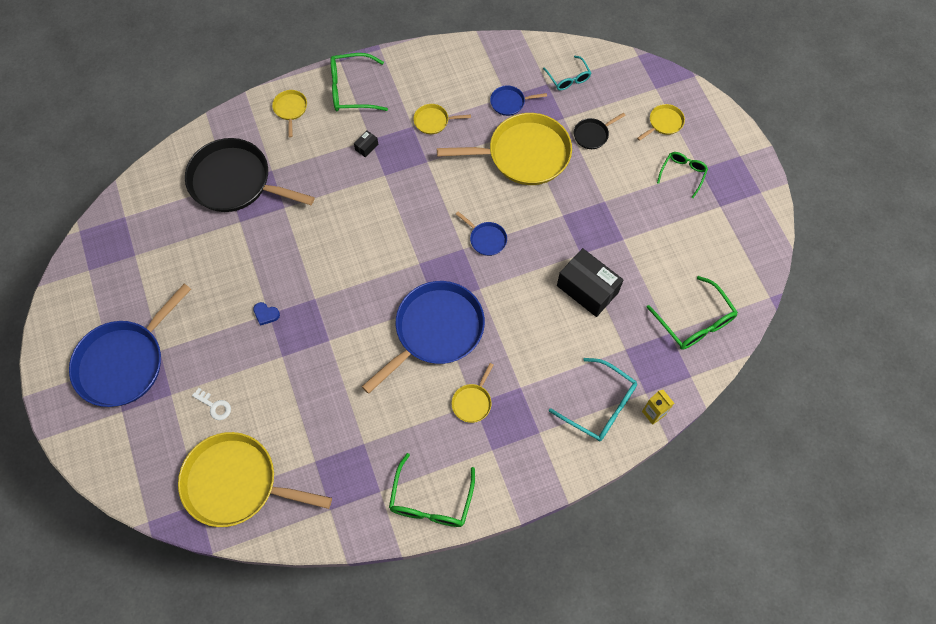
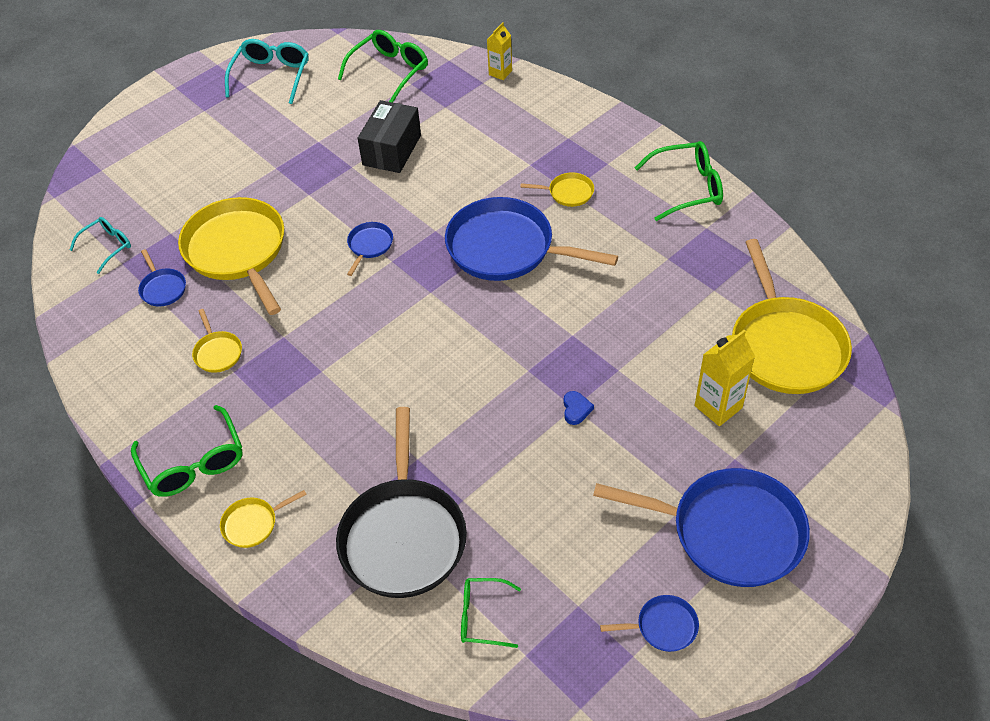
camera: 110 degrees left, 15 degrees down
white key [192,388,231,420] -> yellow carton [694,330,755,426]
black box [354,131,378,157] -> none
turquoise glasses [549,358,637,441] -> turquoise glasses moved to [225,39,308,104]
black pan [574,113,626,149] -> none
yellow pan [637,104,685,141] -> none
green glasses [657,152,708,198] -> green glasses moved to [461,578,521,648]
none -> blue pan [600,595,699,652]

